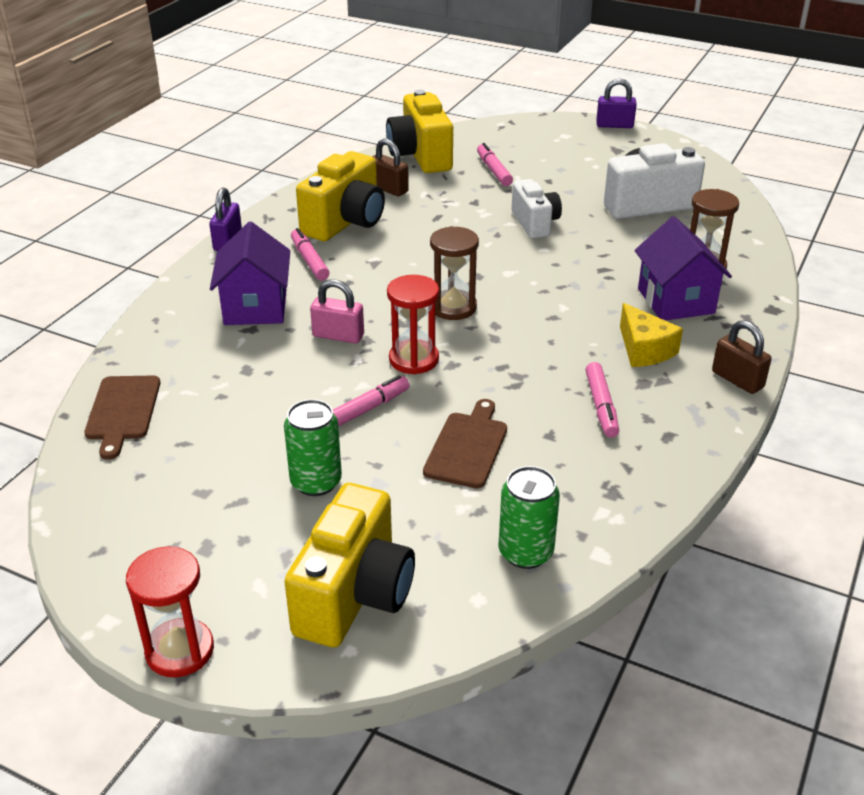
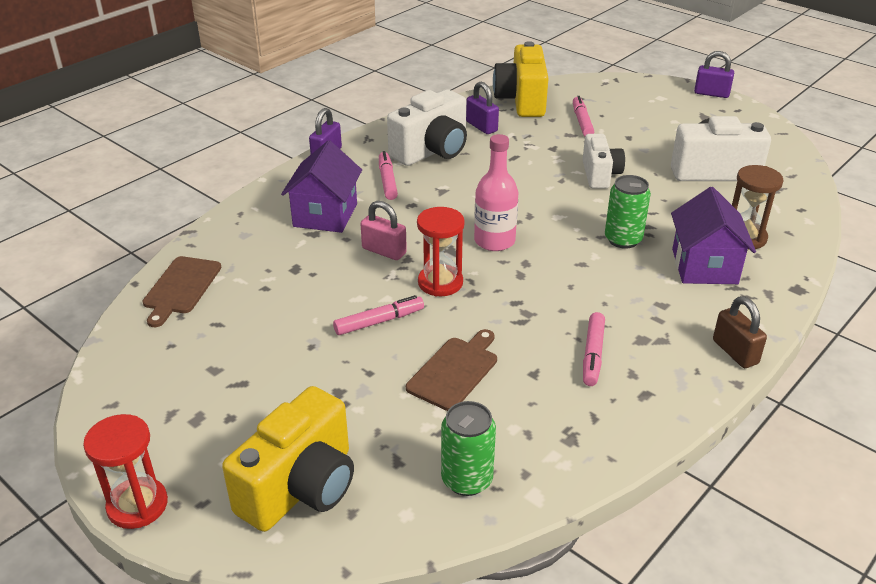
camera: 15 degrees right, 0 degrees up
green can [284,399,342,496] -> green can moved to [605,175,651,249]
yellow camera [296,151,385,241] -> white camera [387,89,467,166]
brown padlock [372,138,409,196] -> purple padlock [466,82,499,134]
brown hourglass [430,226,479,320] -> pink bottle [474,134,518,251]
yellow cheese [620,303,683,367] -> none

